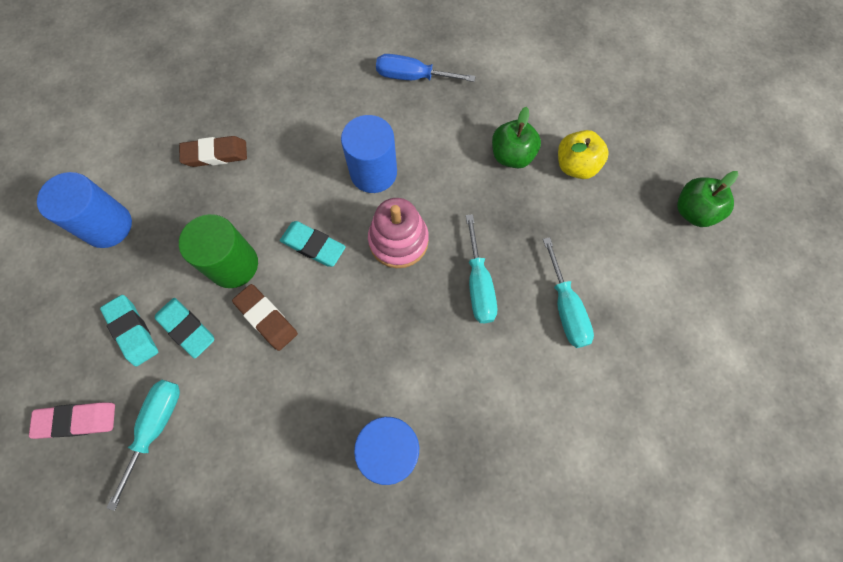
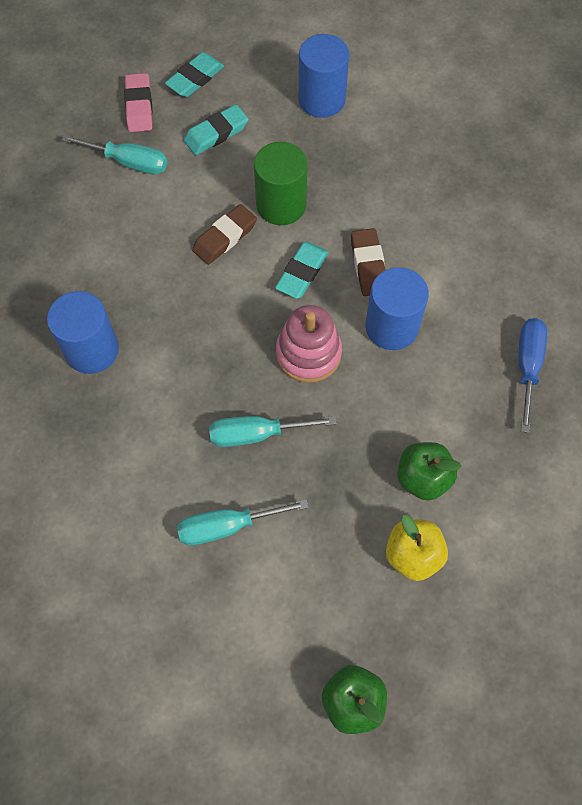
camera: 90 degrees right, 5 degrees down
turquoise eraser [155,298,214,359] -> turquoise eraser moved to [165,52,224,97]
brown eraser [179,136,247,167] -> brown eraser moved to [351,228,385,296]

